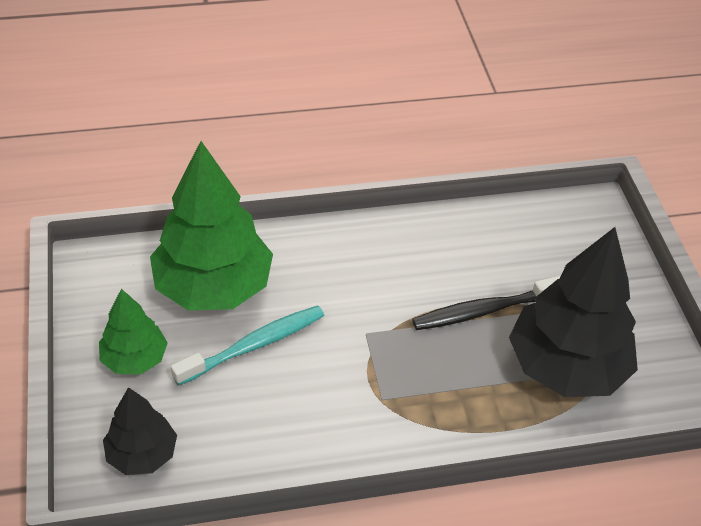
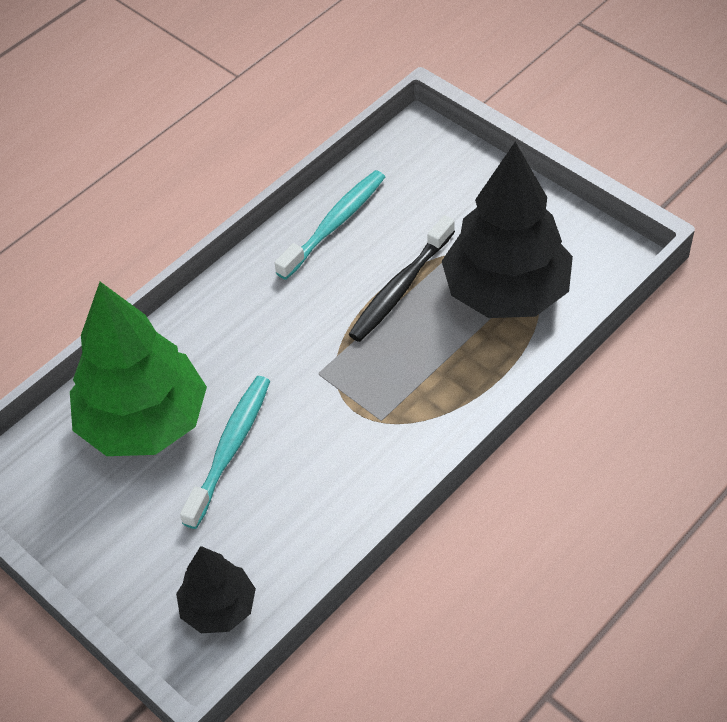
camera: 30 degrees left, 5 degrees up
green tree [99,289,168,374] -> none
none -> turquoise toothbrush [275,170,385,280]

